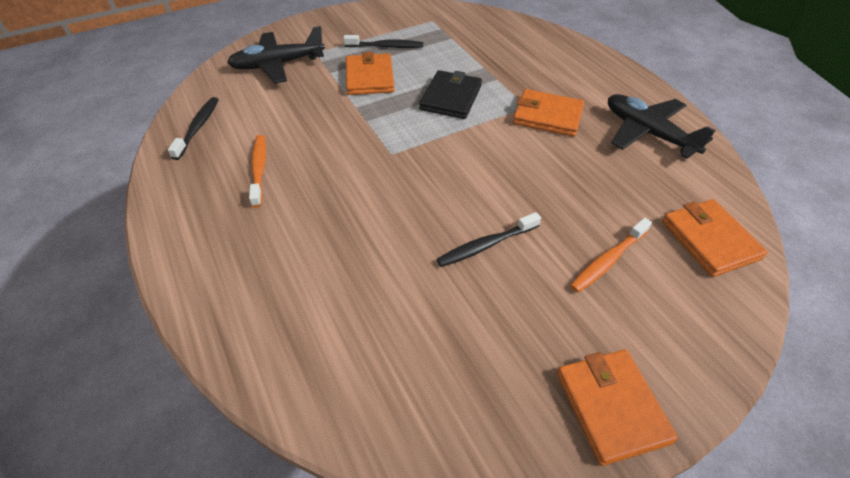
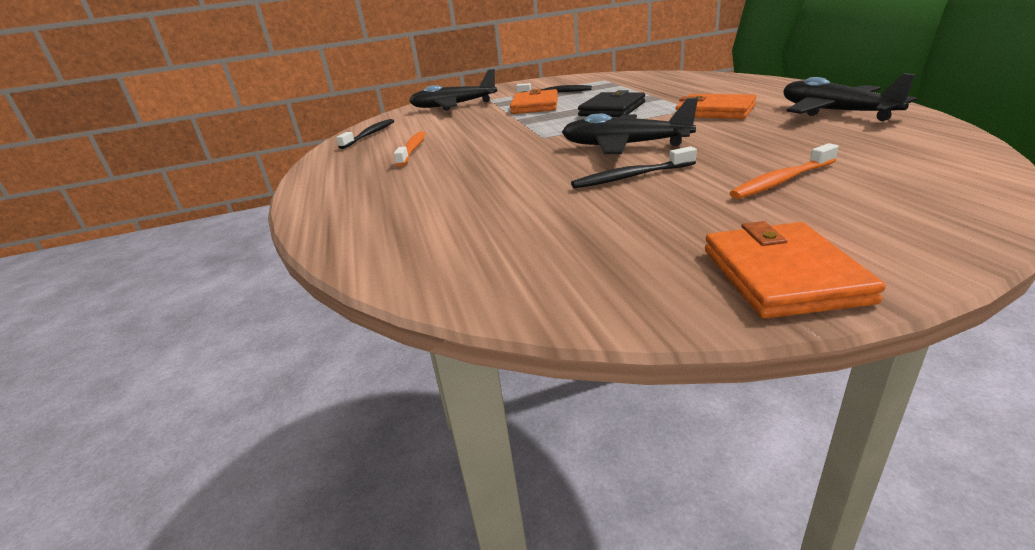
camera: 15 degrees right, 20 degrees down
orange wallet [662,199,768,277] -> none
none -> black plane [562,98,698,154]

